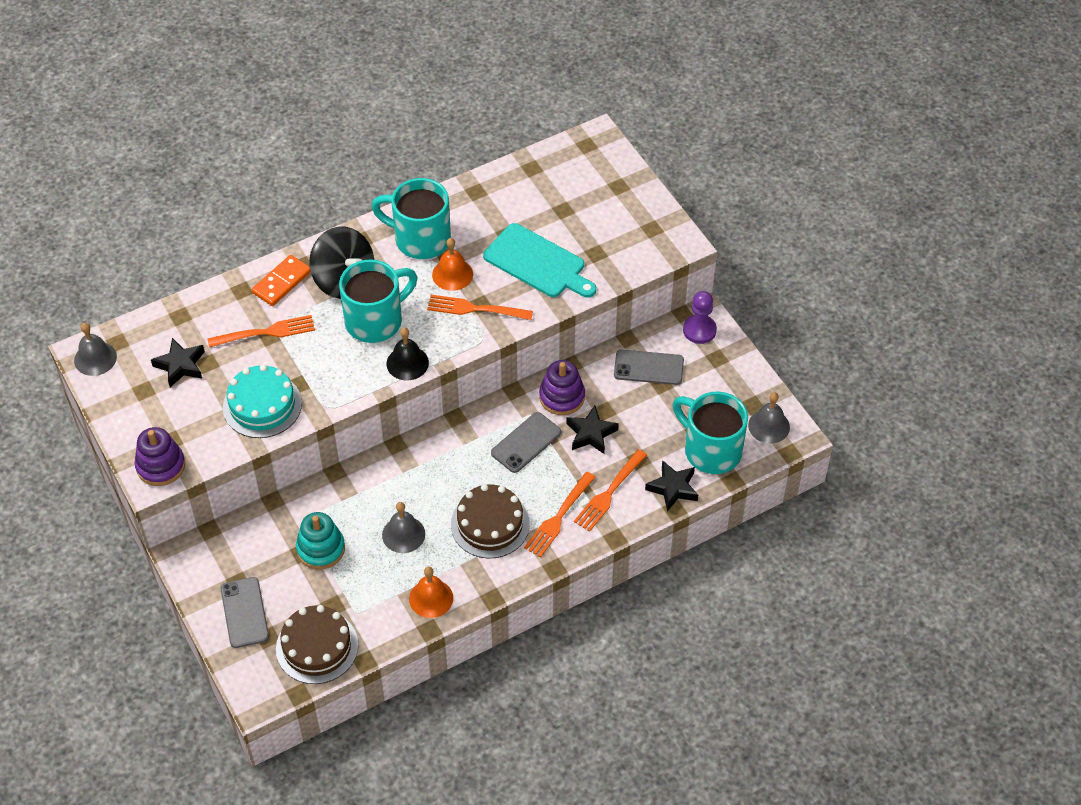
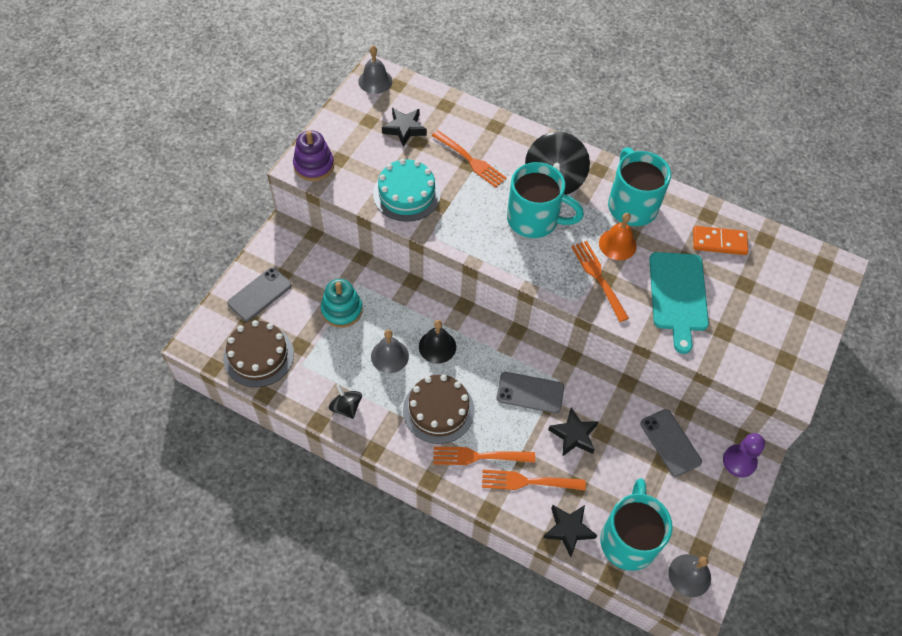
camera: 55 degrees right, 5 degrees up
orange domino [252,255,311,306] -> orange domino moved to [693,226,748,255]
black bell [386,327,429,381] -> black bell moved to [419,320,456,364]
orange bell [409,567,453,618] -> black spinning top [329,384,362,419]
purple stacking toy [539,360,585,415] -> none

